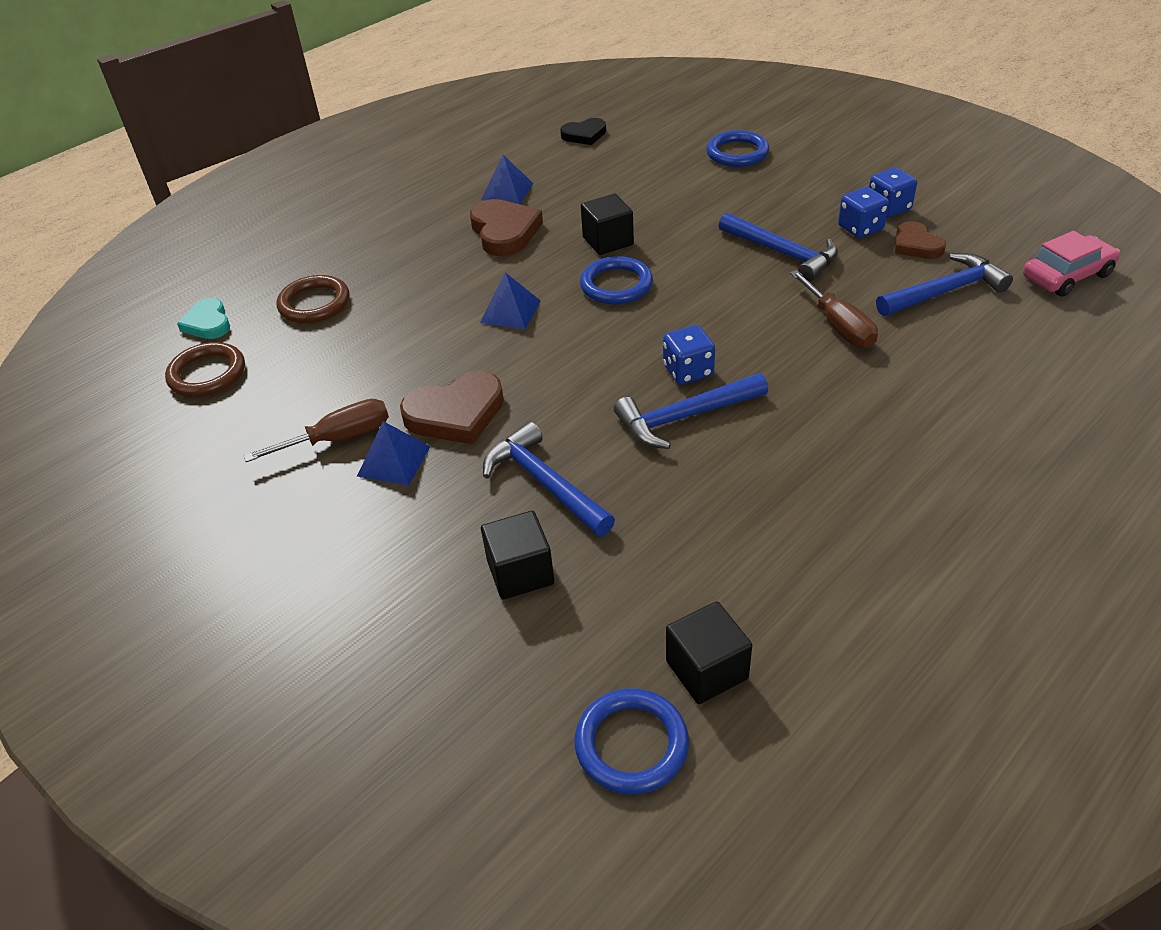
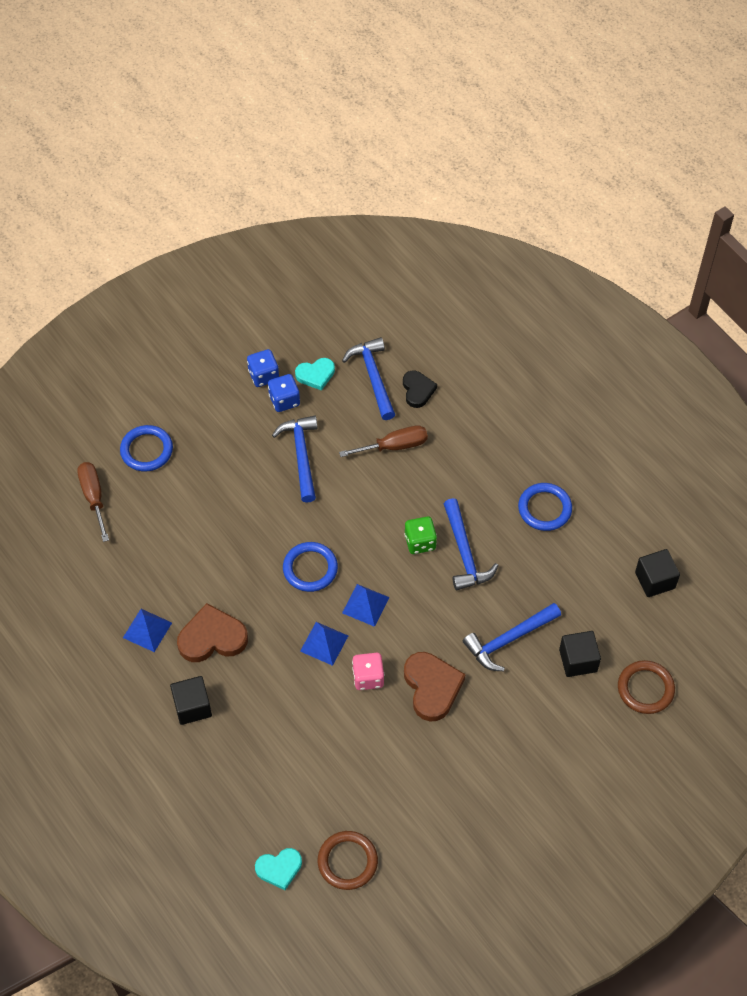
camera: 85 degrees left, 15 degrees up
brown screwdriver [243,399,389,462] -> brown screwdriver moved to [77,462,109,542]
brown ring [277,275,349,323] -> brown ring moved to [618,660,675,714]
blue pyramid [357,421,430,486] -> blue pyramid moved to [342,584,390,627]
black heart [560,118,606,145] -> black heart moved to [403,370,437,408]
blue ring [574,689,689,795] -> blue ring moved to [518,483,572,531]
black cube [581,194,634,255] -> black cube moved to [170,676,212,725]
blue dice [663,325,715,385] -> green dice [405,516,437,554]
blue hammer [719,212,838,282] -> blue hammer turned 60 degrees counterclockwise [272,416,318,503]
brown heart [895,221,946,259] -> turquoise heart [295,358,335,391]
pink car [1023,231,1120,297] -> none
none -> pink dice [352,653,384,690]

